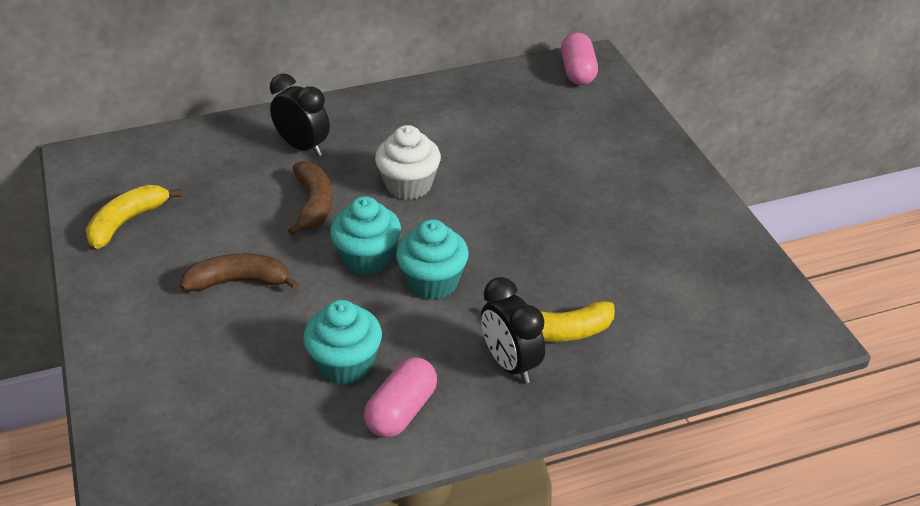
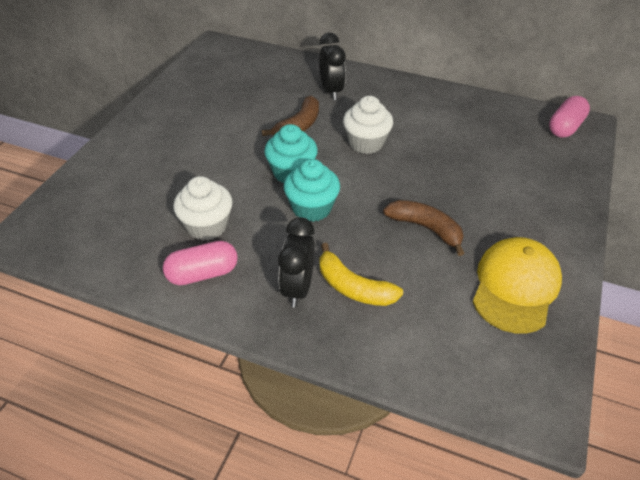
camera: 40 degrees right, 5 degrees up
yellow banana [86,185,182,249] -> none
brown banana [180,254,299,291] -> brown banana moved to [383,200,464,256]
turquoise cupcake [303,300,382,385] -> white cupcake [173,176,232,241]
none -> yellow cap [473,237,562,334]

